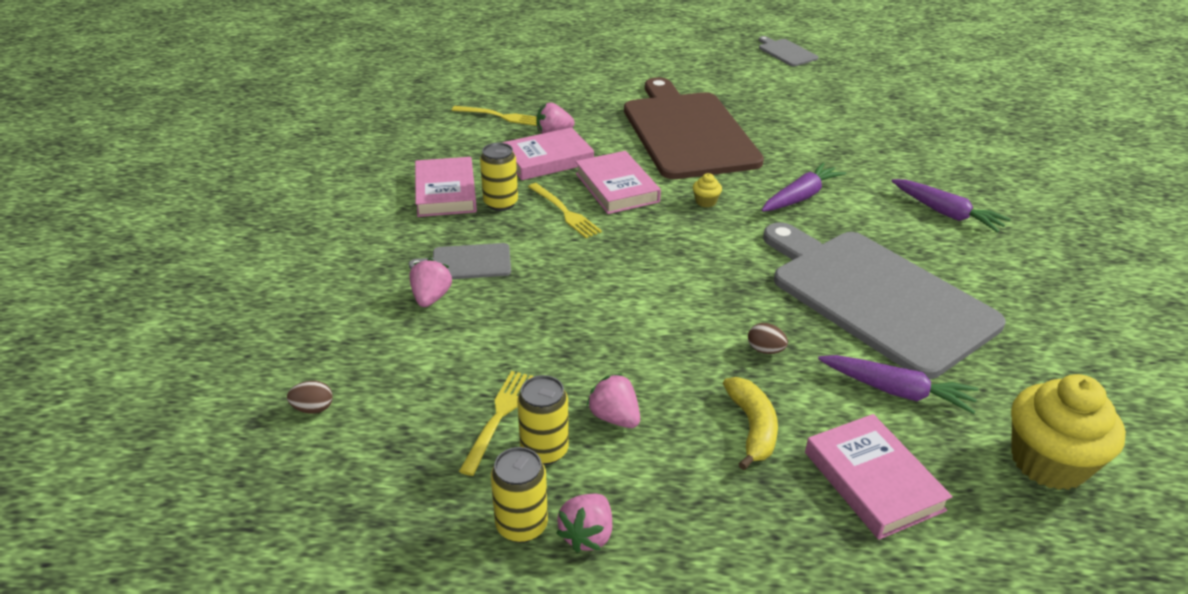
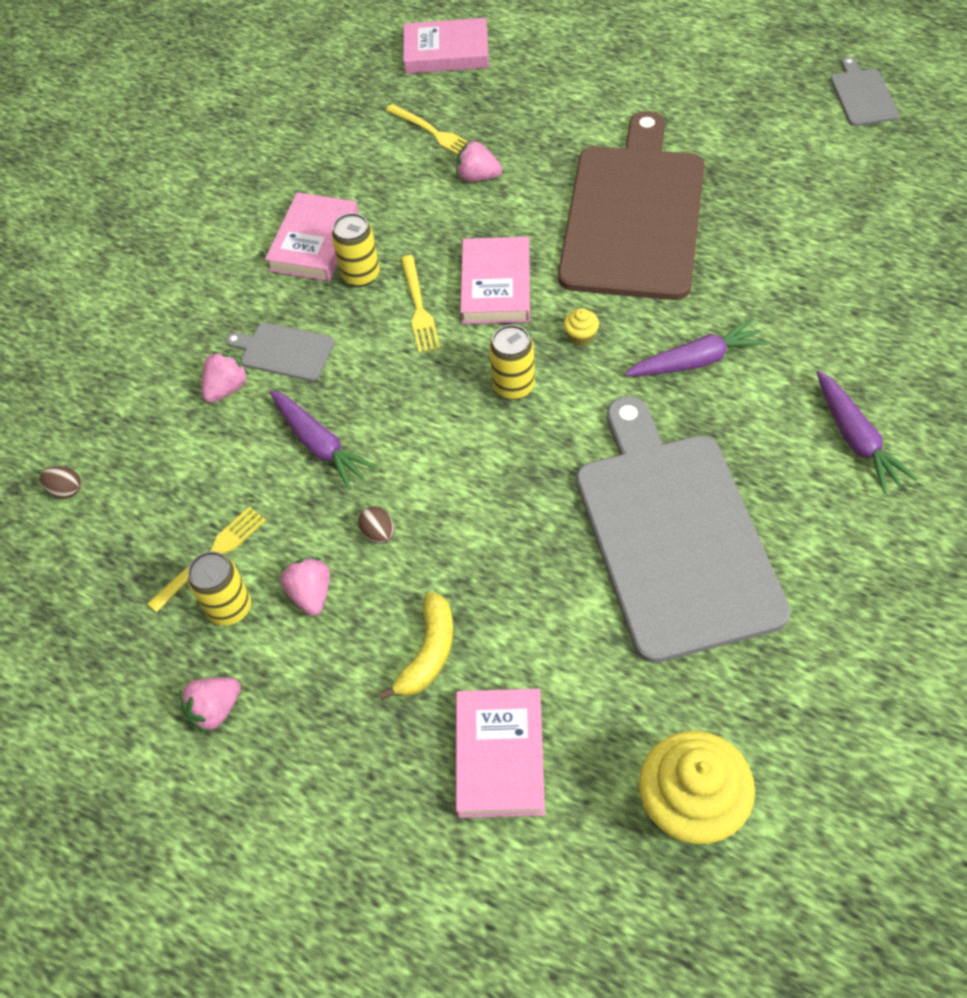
camera: 30 degrees right, 20 degrees up
yellow can [491,447,548,543] -> yellow can moved to [489,325,535,400]
pink book [502,127,594,180] -> pink book moved to [403,18,489,74]
brown egg [748,323,788,354] -> brown egg moved to [358,506,394,544]
purple carrot [818,355,978,414] -> purple carrot moved to [270,390,377,490]

